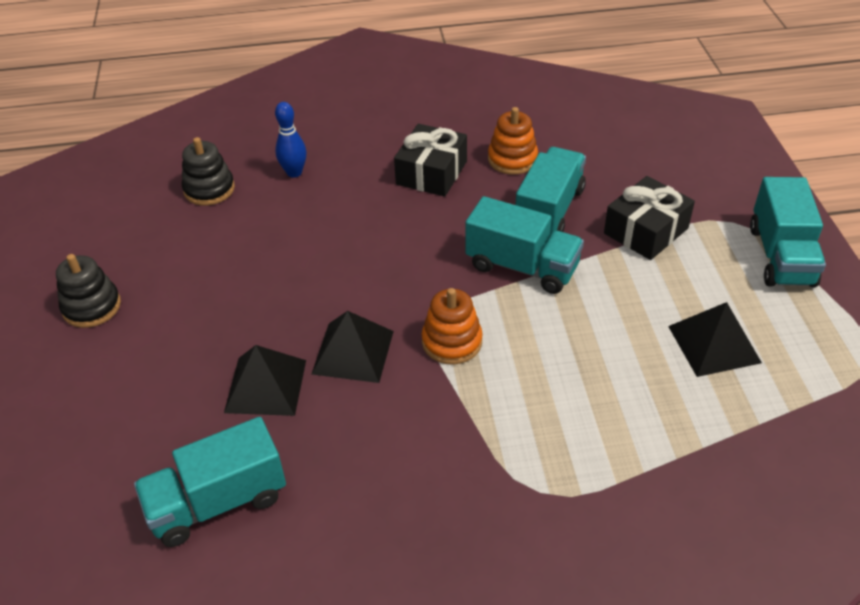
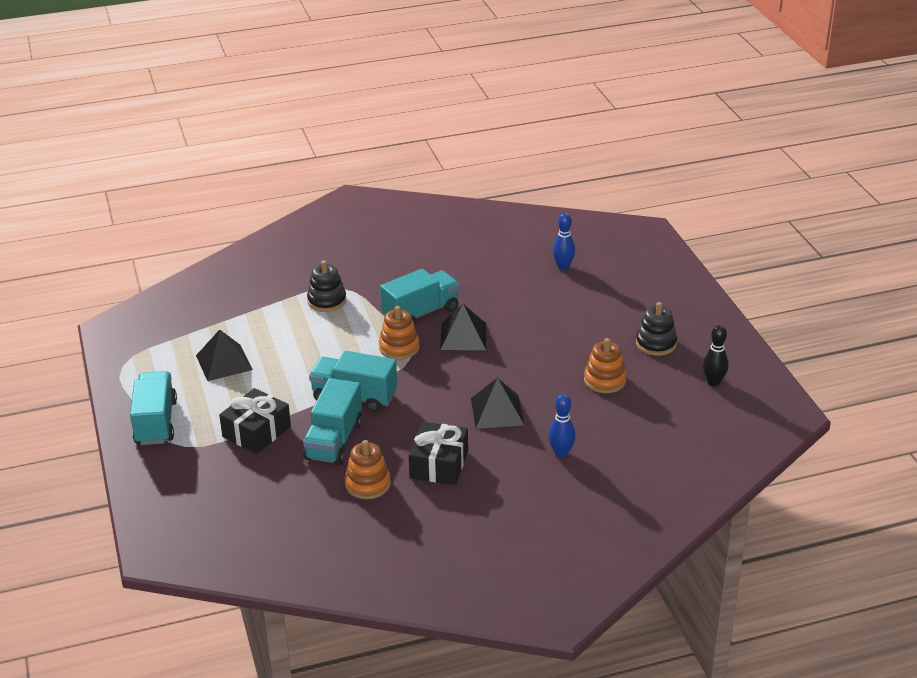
camera: 170 degrees right, 10 degrees down
turquoise truck [134,417,286,547] -> turquoise truck moved to [380,269,460,325]
black stacking toy [182,137,235,205] -> black stacking toy moved to [307,261,346,312]
black pyramid [224,345,306,416] -> black pyramid moved to [471,378,524,429]
none -> blue bowling pin [552,213,575,270]
none -> orange stacking toy [584,338,627,393]
none -> black bowling pin [703,325,729,387]

